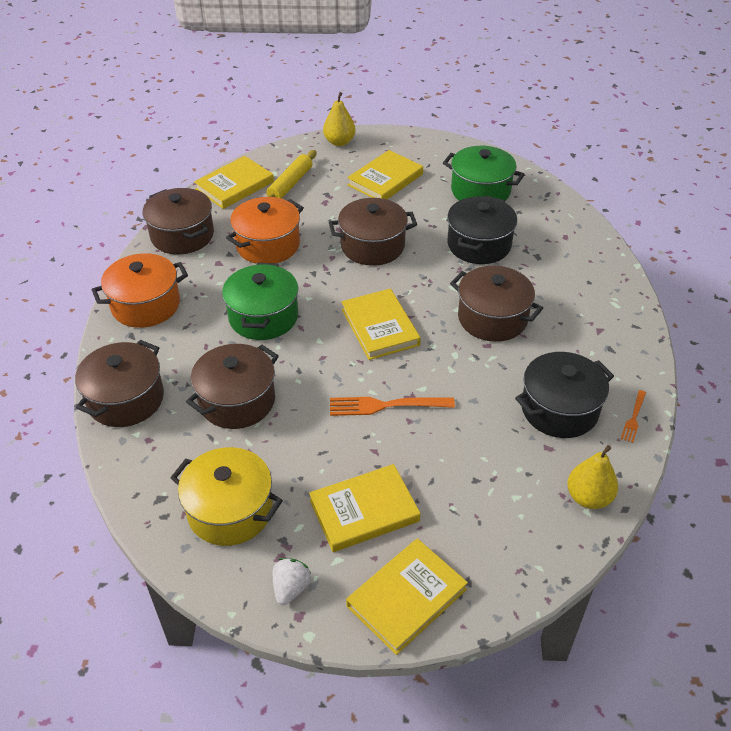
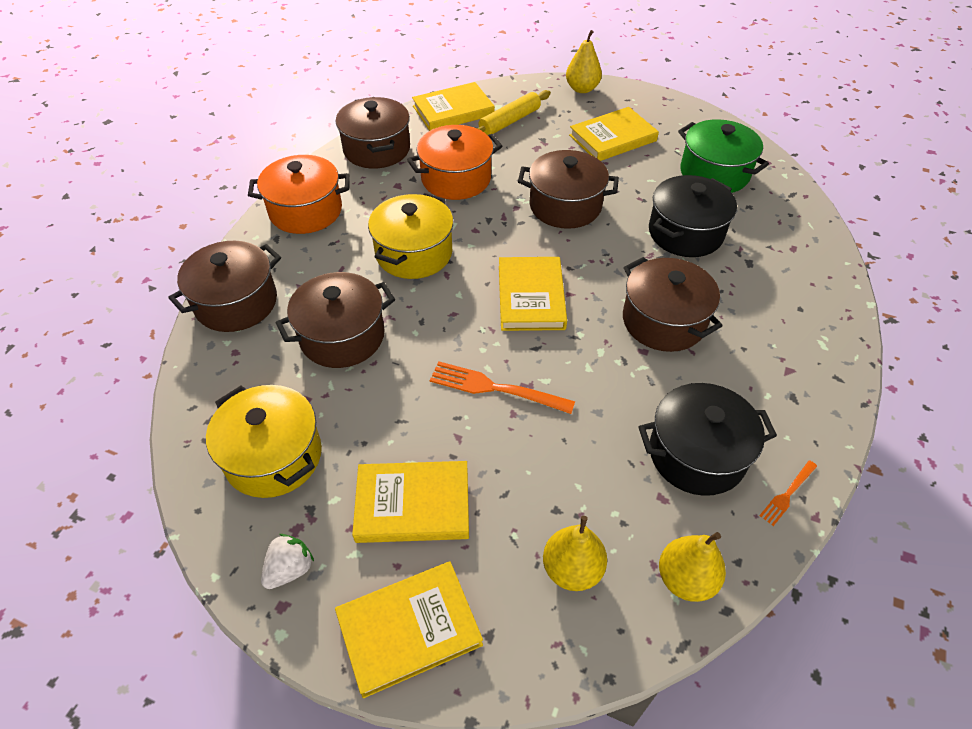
camera: 20 degrees right, 5 degrees up
green pot [222,263,298,340] -> yellow pot [368,193,454,279]
none -> yellow pear [543,516,607,591]

